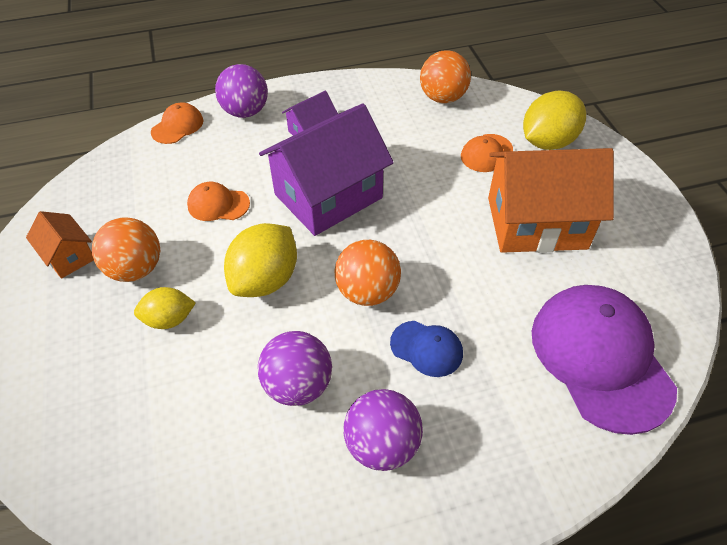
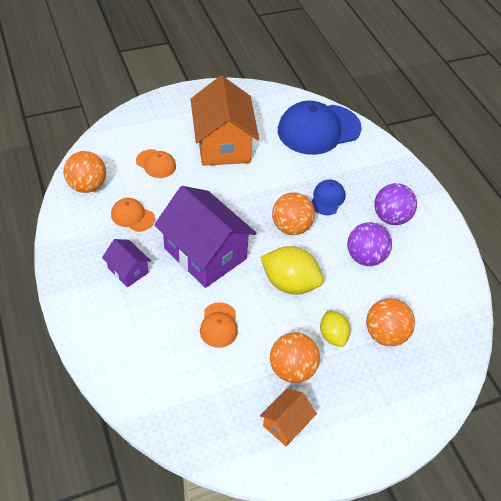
camera: 100 degrees left, 0 degrees up
orange cap [151,102,203,144] -> orange cap moved to [111,198,155,232]
purple ball [215,64,268,118] -> none
yellow lemon [523,91,586,150] -> none
purple cap [532,285,677,435] -> blue cap [278,101,362,155]
none -> orange ball [366,298,415,346]

